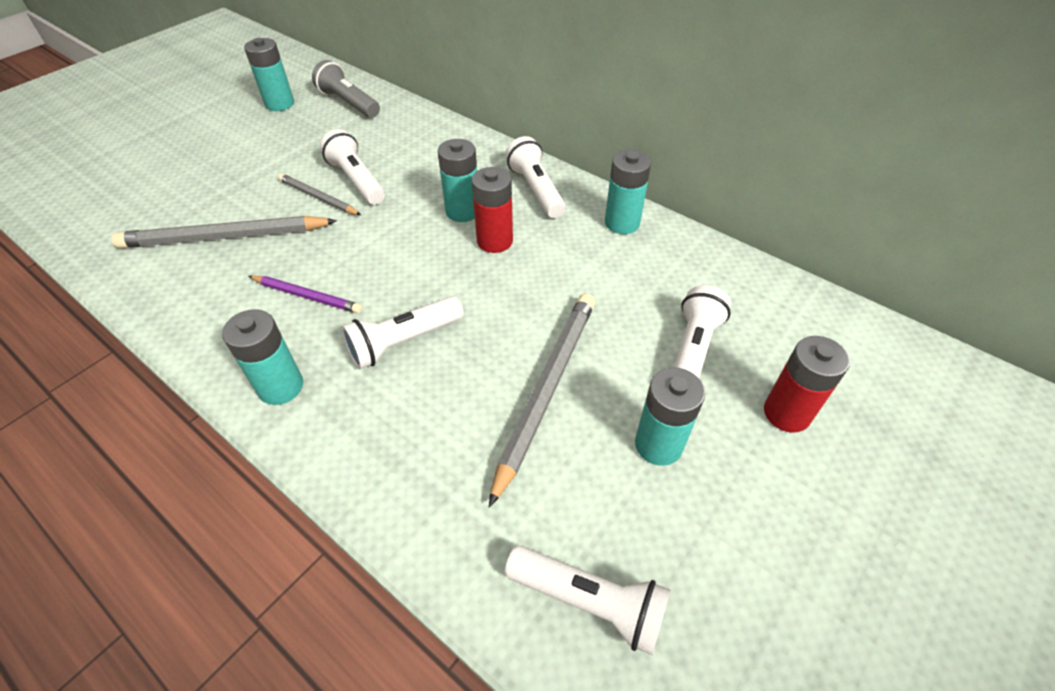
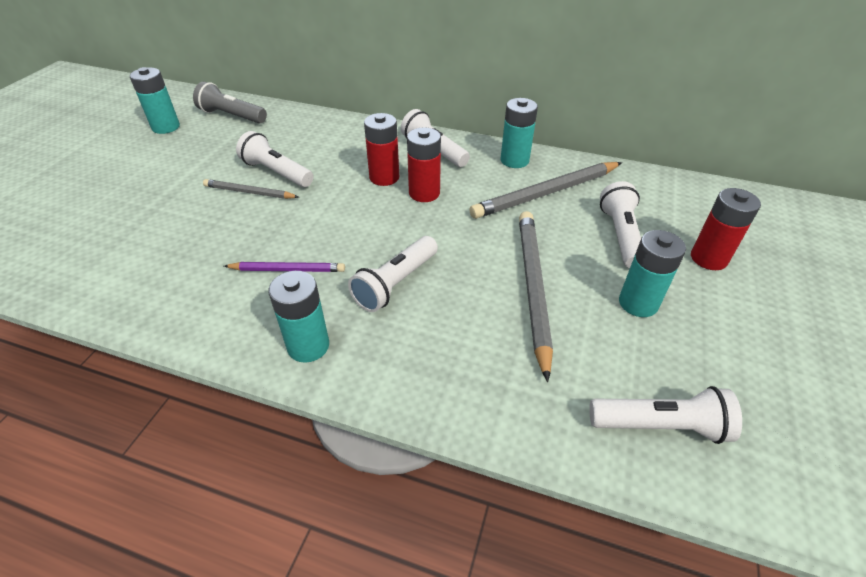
camera: 20 degrees left, 5 degrees down
grey pencil [111,216,337,248] -> grey pencil moved to [469,162,622,219]
turquoise battery [438,139,477,222] -> red battery [364,113,399,186]

